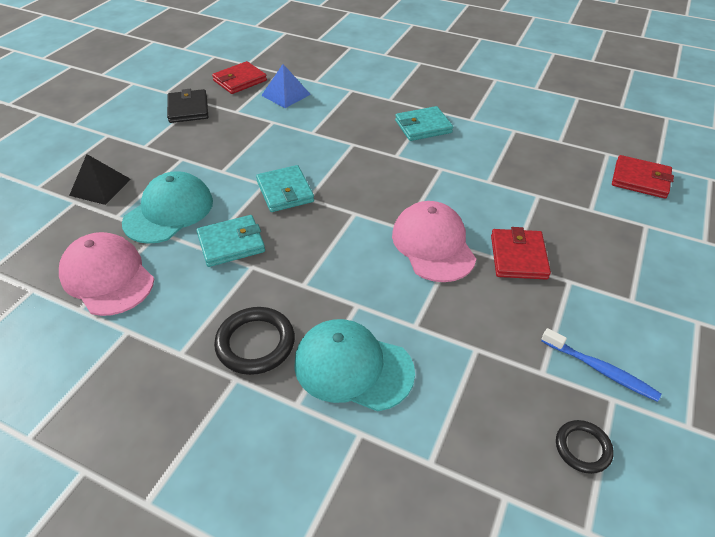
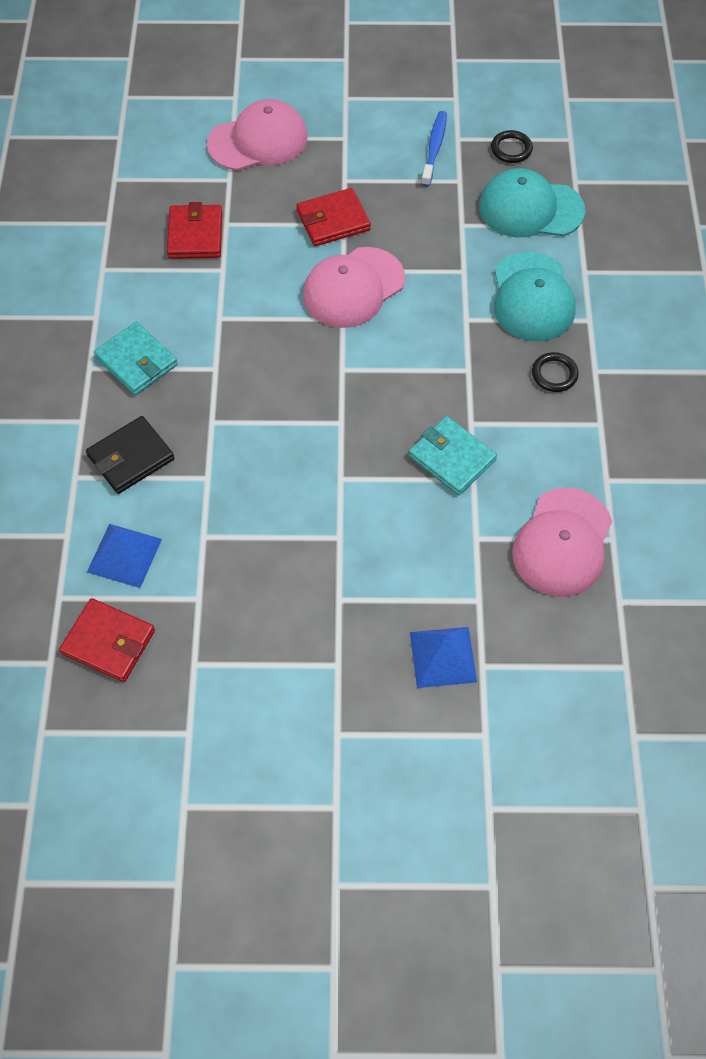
camera: 115 degrees left, 15 degrees up
black pyramid [69,154,131,205] -> blue pyramid [410,627,477,688]
turquoise cap [122,171,213,244] -> turquoise cap moved to [479,168,585,237]
black wallet [167,89,208,123] -> black wallet moved to [86,416,174,494]
black ring [214,307,295,375] -> black ring [532,352,578,392], size x0.61
turquoise wallet [256,165,314,212] -> none
red wallet [612,155,674,199] -> red wallet moved to [167,202,222,259]
none -> pink cap [207,99,308,171]

